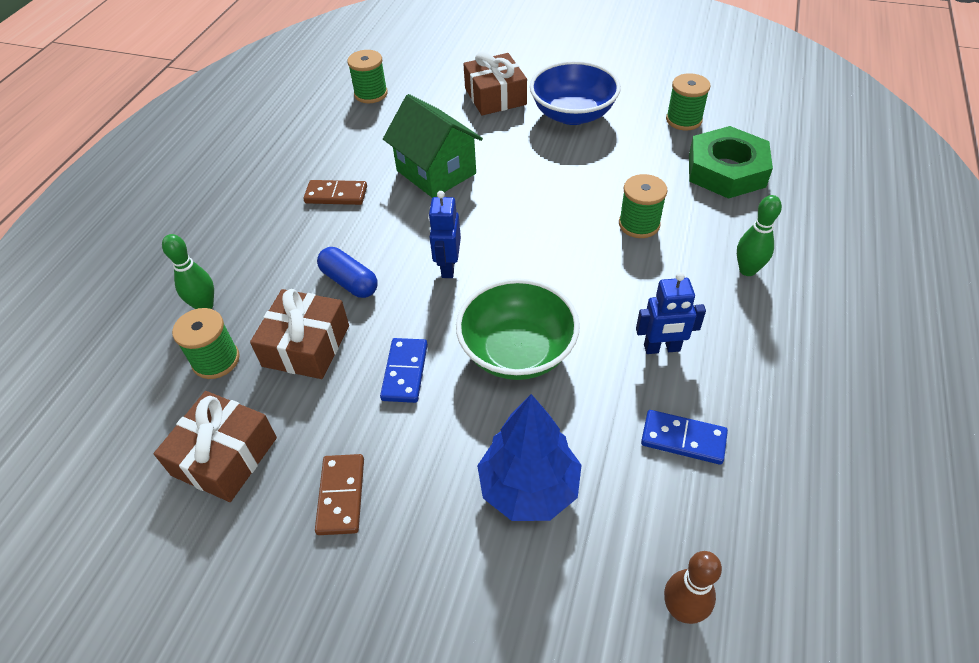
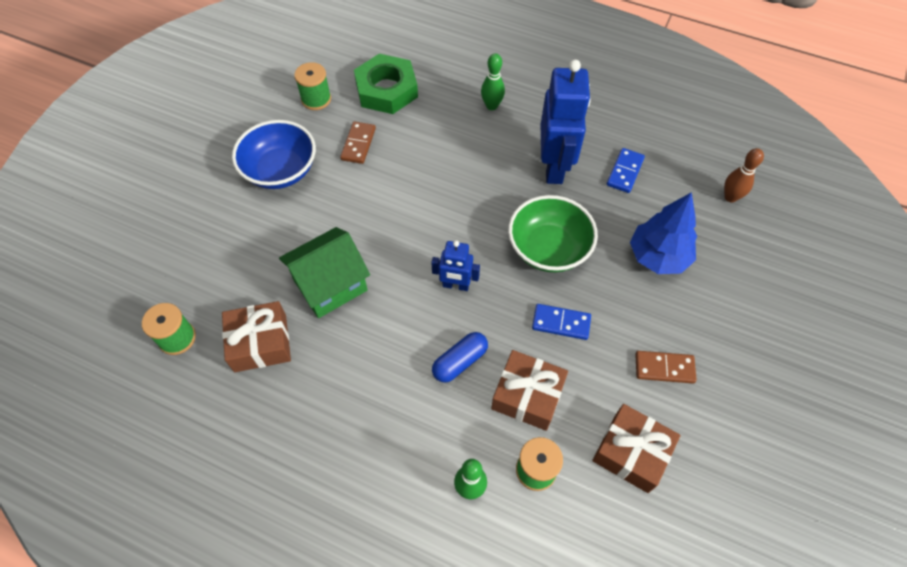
camera: 85 degrees left, 10 degrees up
brown domino [303,180,367,205] -> brown domino moved to [340,122,376,164]
brown gift [463,52,527,115] -> brown gift moved to [222,301,291,372]
green spool [619,174,667,238] -> none
blue robot [636,272,706,354] -> blue robot [541,60,591,184], size x1.88

